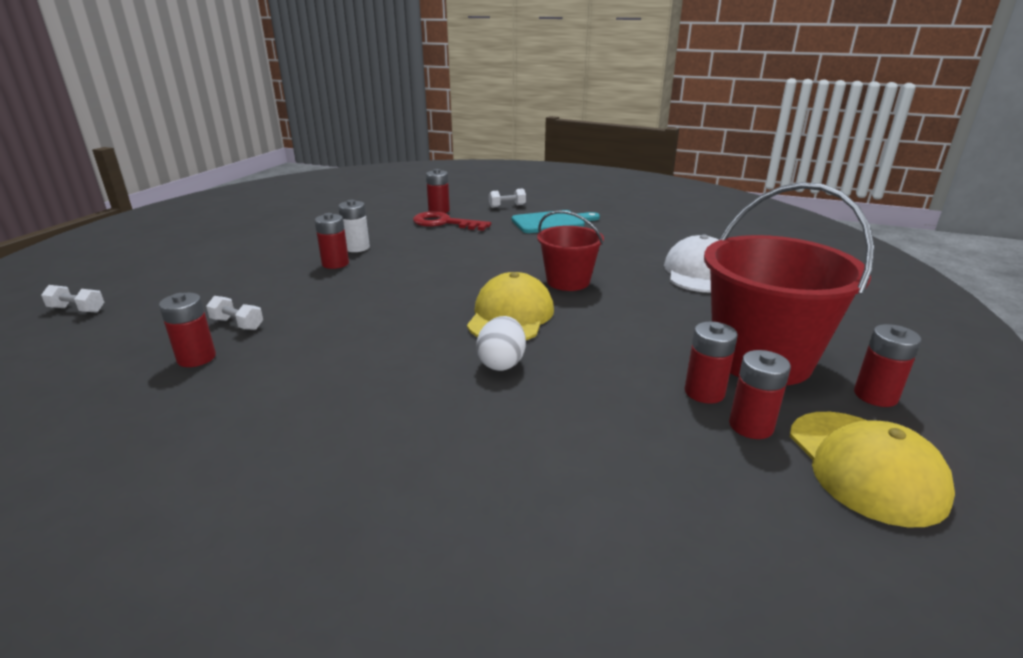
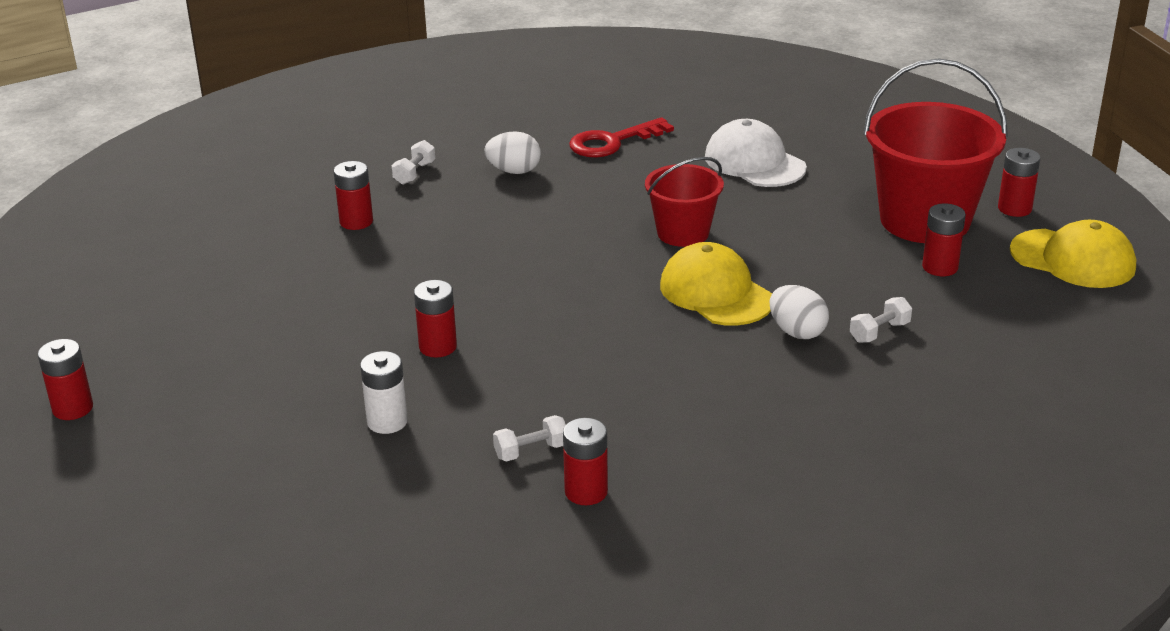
camera: 50 degrees left, 5 degrees up
white dumbbell [41,285,104,312] -> white dumbbell moved to [850,297,912,343]
white battery [338,200,370,252] -> white battery moved to [360,351,408,434]
red key [413,211,491,231] -> red key moved to [569,117,674,158]
turquoise cutting board [512,210,600,233] -> white egg [484,131,541,174]
red battery [729,350,791,439] -> red battery moved to [38,339,93,420]

